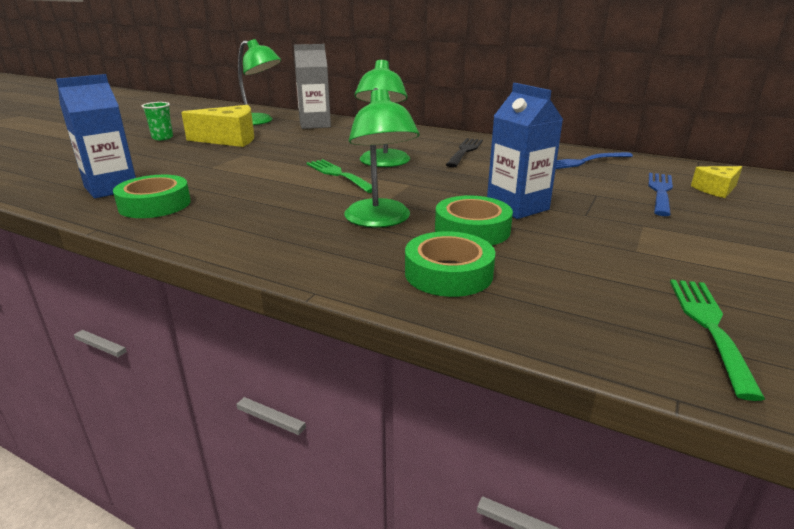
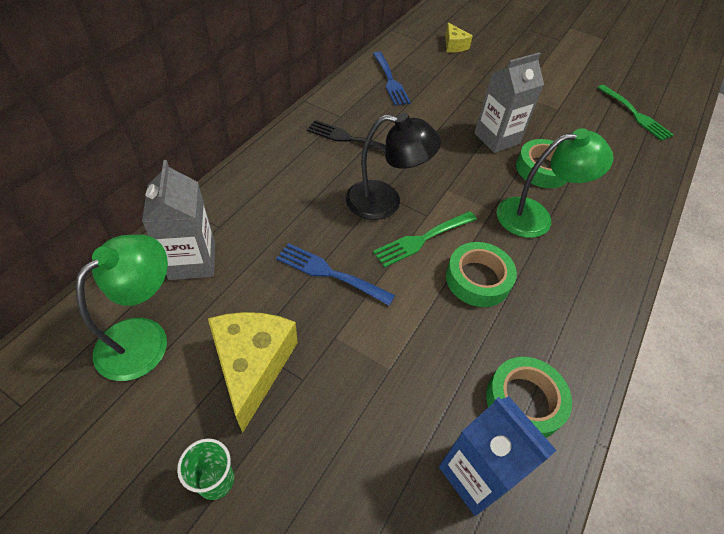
camera: 90 degrees left, 25 degrees up
green lamp [355,60,410,167] -> black lamp [346,113,441,220]
green tape [405,231,495,297] -> green tape moved to [446,242,517,307]
blue carton [487,83,563,219] -> grey carton [474,52,544,153]
blue fork [649,173,673,216] -> blue fork moved to [276,243,395,306]
green fork [670,280,765,401] -> green fork turned 135 degrees counterclockwise [597,85,674,141]

